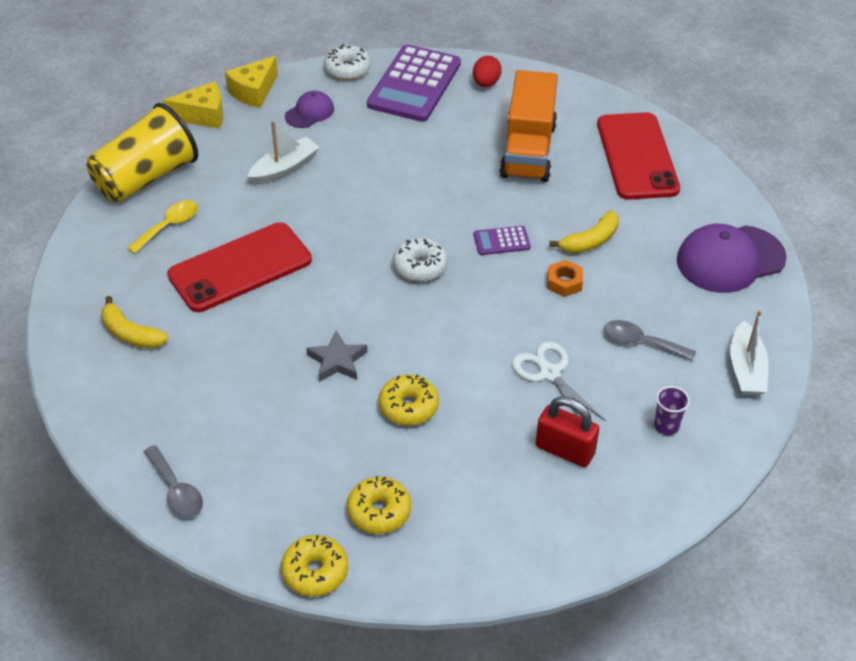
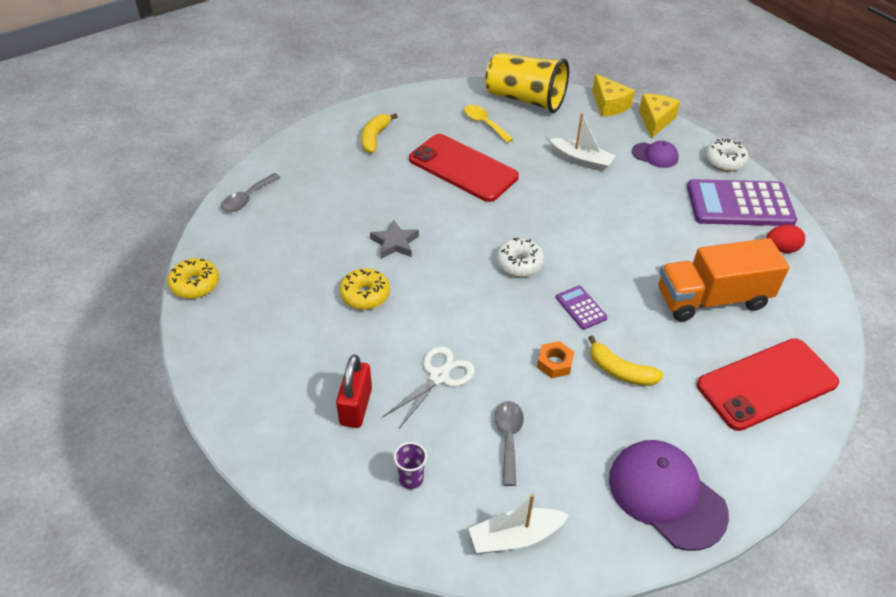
camera: 70 degrees right, 0 degrees up
yellow spoon [127,200,198,254] -> yellow spoon turned 150 degrees counterclockwise [464,105,513,143]
yellow cheese [225,56,278,108] -> yellow cheese turned 90 degrees clockwise [639,94,680,139]
yellow donut [347,476,411,534] -> none

